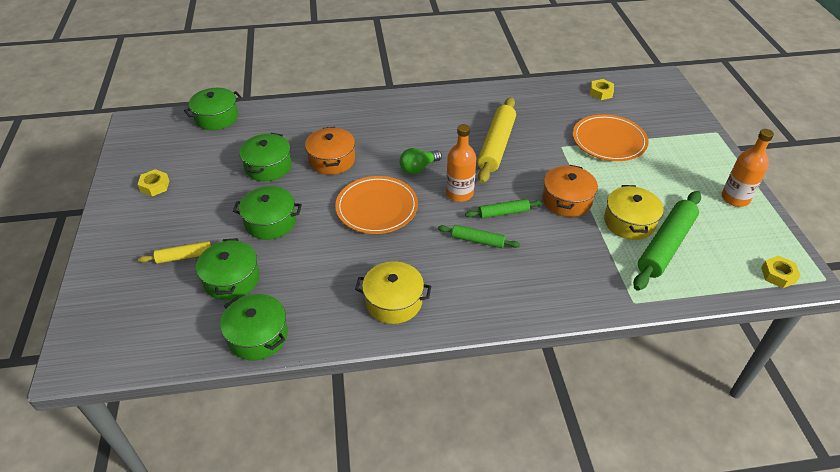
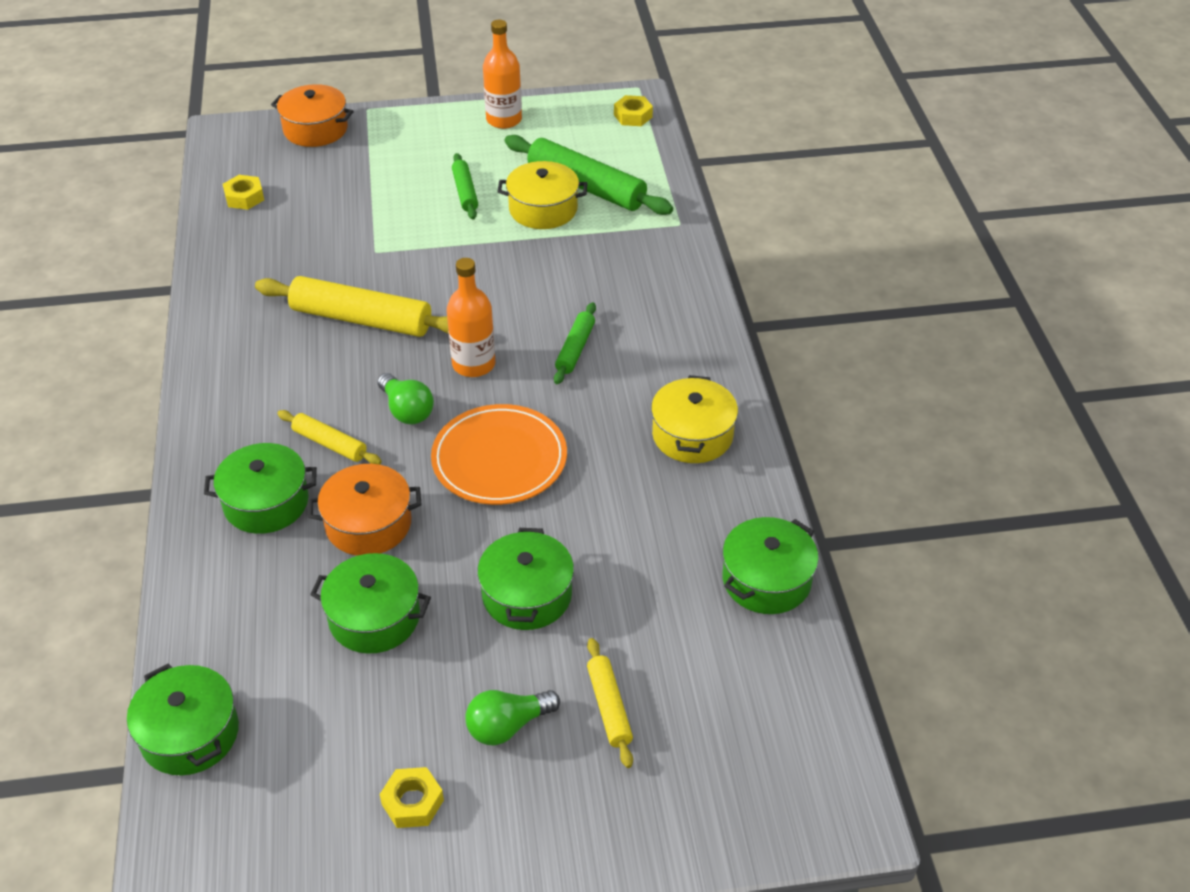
camera: 90 degrees left, 0 degrees up
green pot [196,238,260,300] -> green pot moved to [204,443,317,534]
green rolling pin [465,199,543,219] -> green rolling pin moved to [452,153,478,220]
orange pot [542,165,598,217] -> orange pot moved to [271,84,354,147]
orange plate [573,114,649,161] -> none
none -> yellow rolling pin [277,410,382,465]
none -> green light bulb [466,690,560,745]

